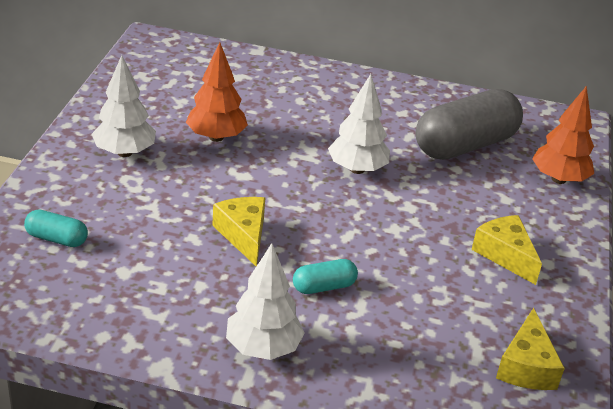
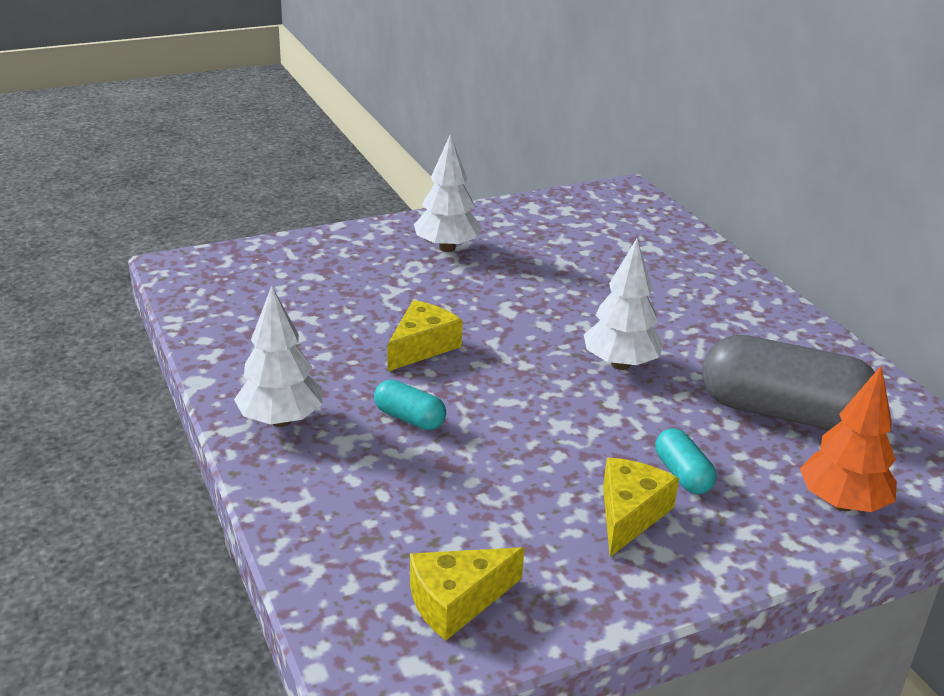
camera: 55 degrees right, 5 degrees down
turquoise capsule [24,209,88,247] -> turquoise capsule moved to [655,428,716,494]
orange tree [186,42,248,142] -> none

